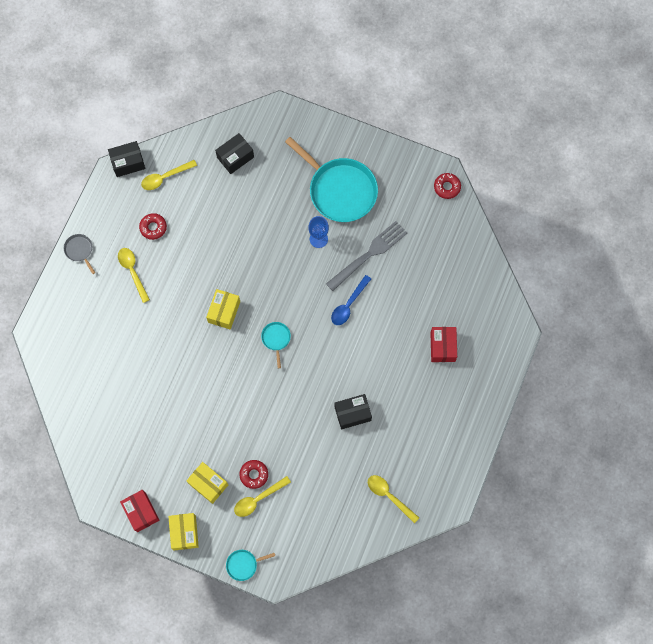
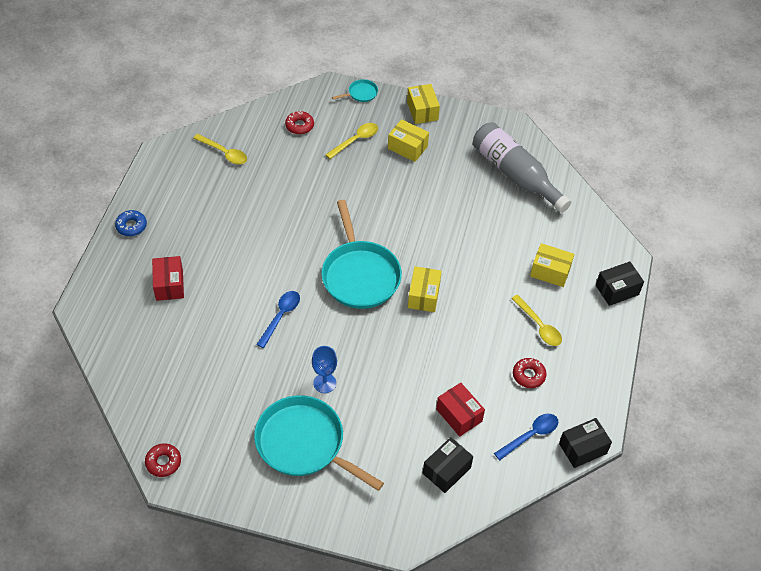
camera: 170 degrees right, 20 degrees down
grey pan [64,234,95,274] -> none
red box [120,490,159,532] -> red box moved to [436,382,485,437]
yellow spoon [141,160,197,190] -> blue spoon [494,414,558,460]
red donut [240,460,268,489] -> red donut moved to [285,111,314,134]
turquoise pan [261,322,291,368] -> turquoise pan [321,200,402,309], size x2.38
grey fork [326,221,407,291] -> none
black box [334,394,372,429] -> black box moved to [596,261,644,306]
none -> blue donut [115,210,147,236]
none -> grey bottle [473,122,571,213]
none -> yellow box [530,243,574,287]

